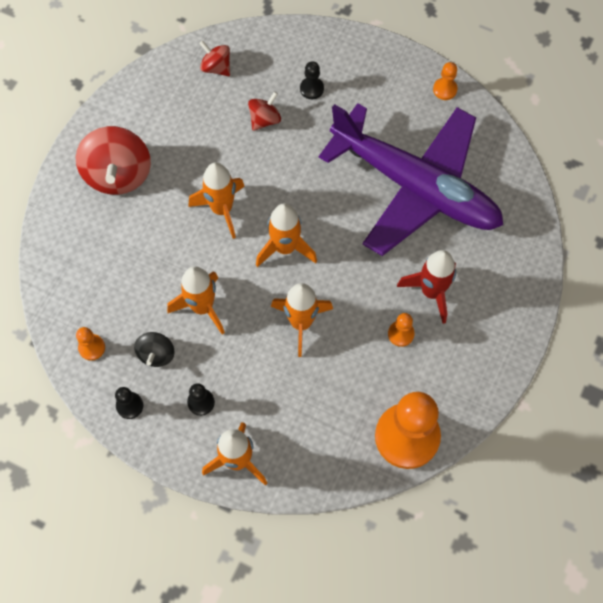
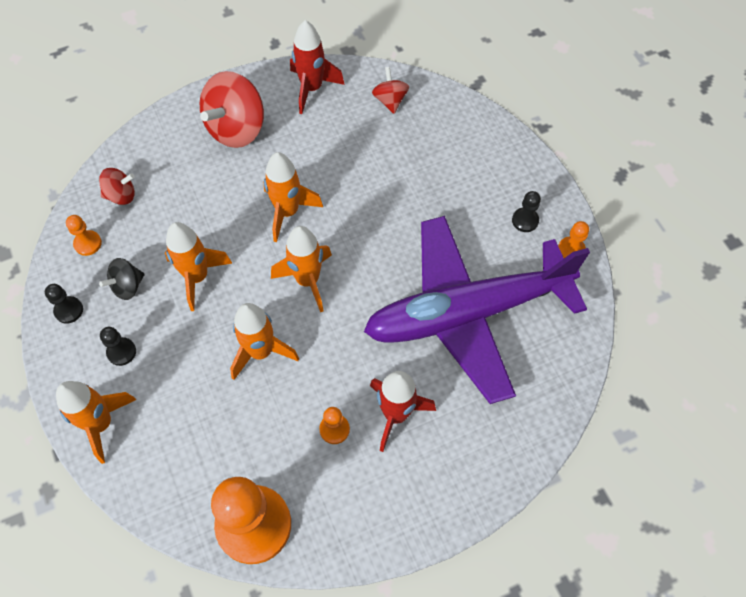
camera: 40 degrees right, 5 degrees down
red spinning top [248,91,281,131] -> red spinning top moved to [99,168,135,205]
black pawn [300,61,324,99] -> black pawn moved to [512,191,541,232]
purple plane [319,103,503,256] -> purple plane turned 90 degrees clockwise [364,216,590,404]
none -> red rocket [290,20,345,114]

